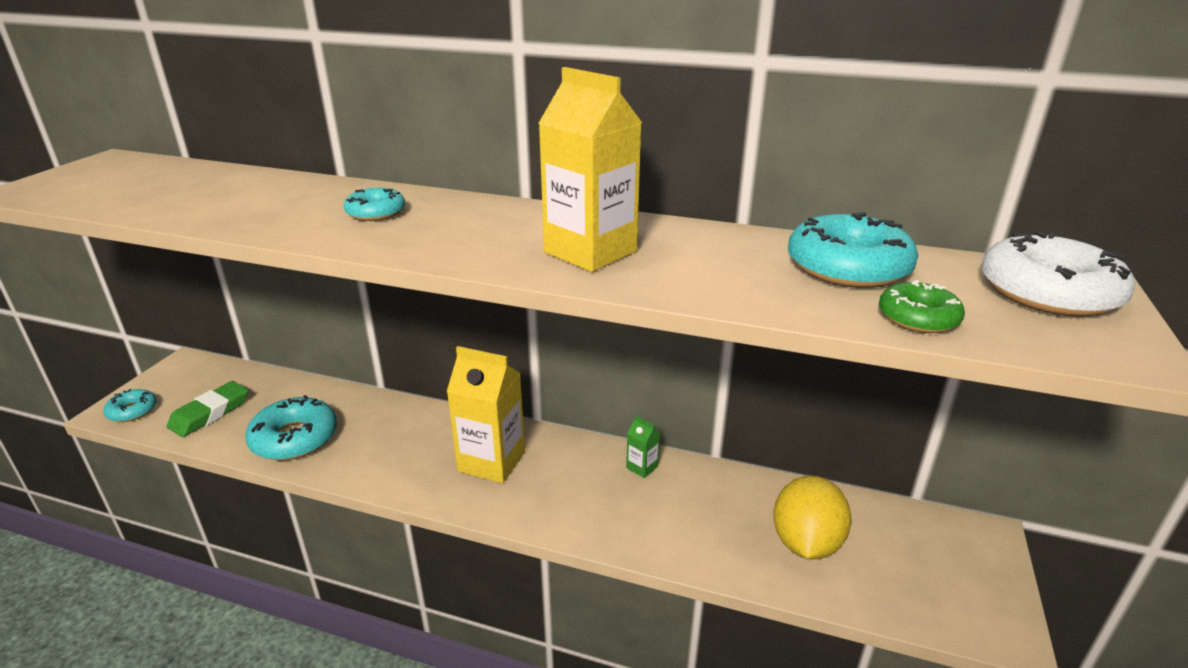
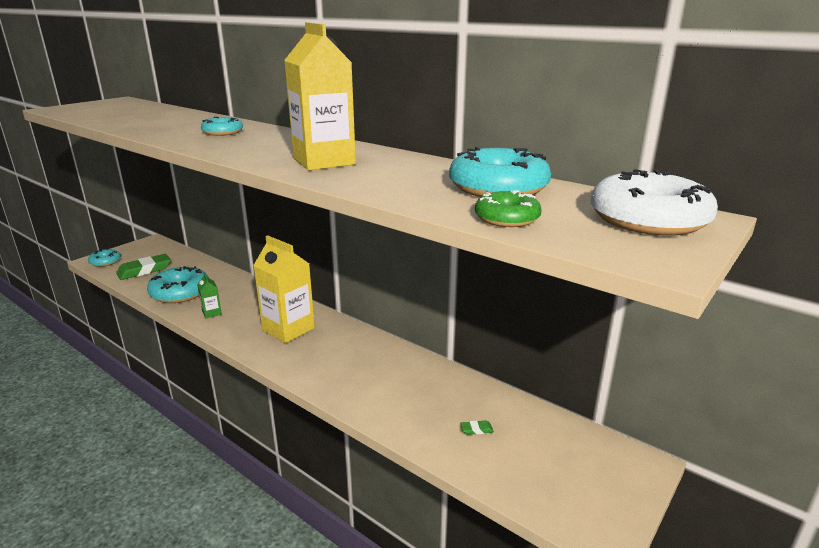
camera: 20 degrees right, 5 degrees down
green carton [626,415,660,478] -> green carton moved to [197,273,222,318]
yellow lemon [773,475,852,559] -> green eraser [460,420,494,435]

